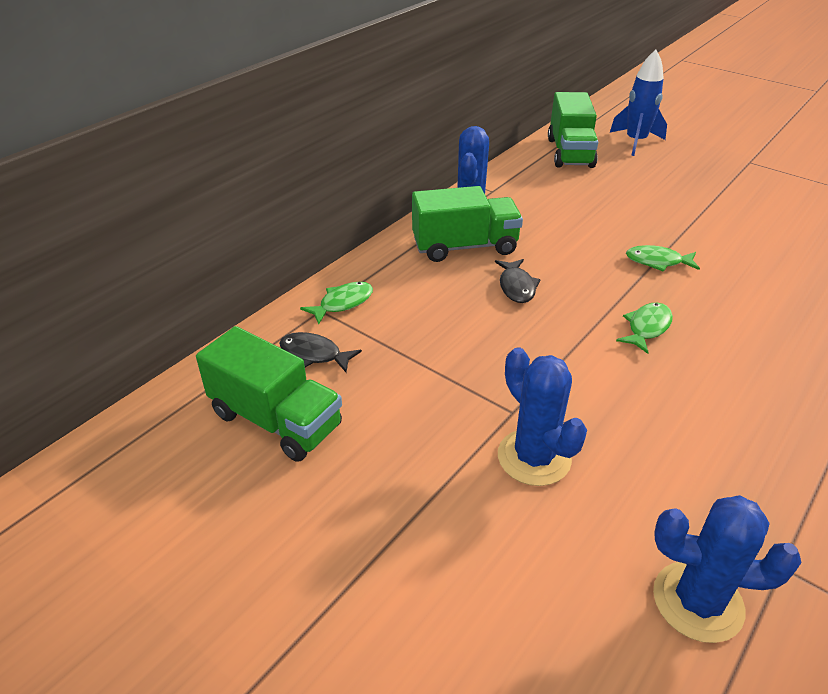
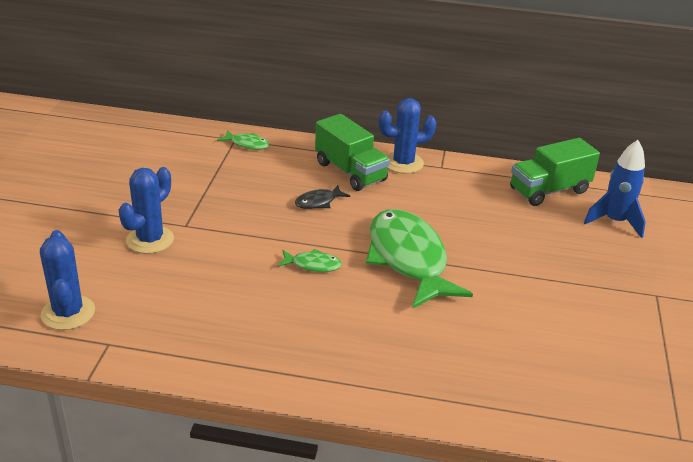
camera: 60 degrees right, 5 degrees down
green truck [196,326,342,462] -> none
black fish [279,332,362,372] -> none
green fish [626,245,700,272] -> green fish [366,209,473,309], size x2.39

